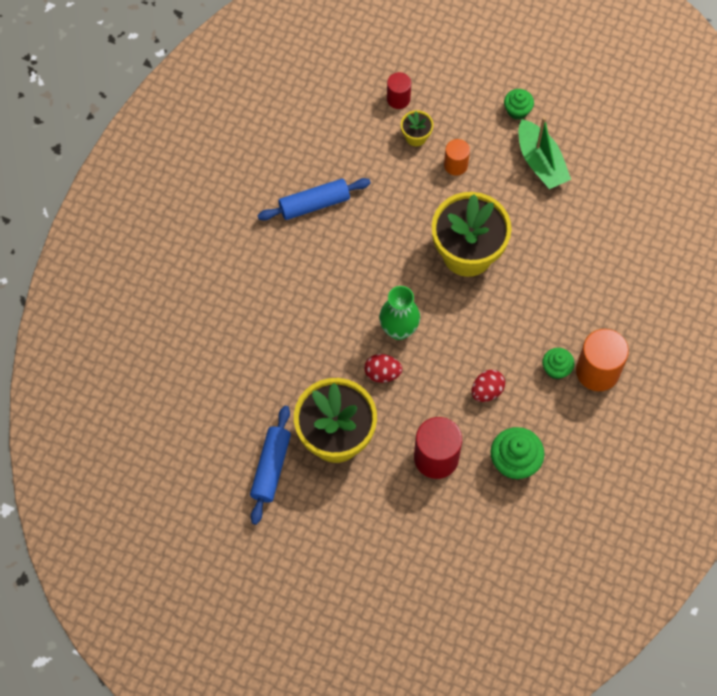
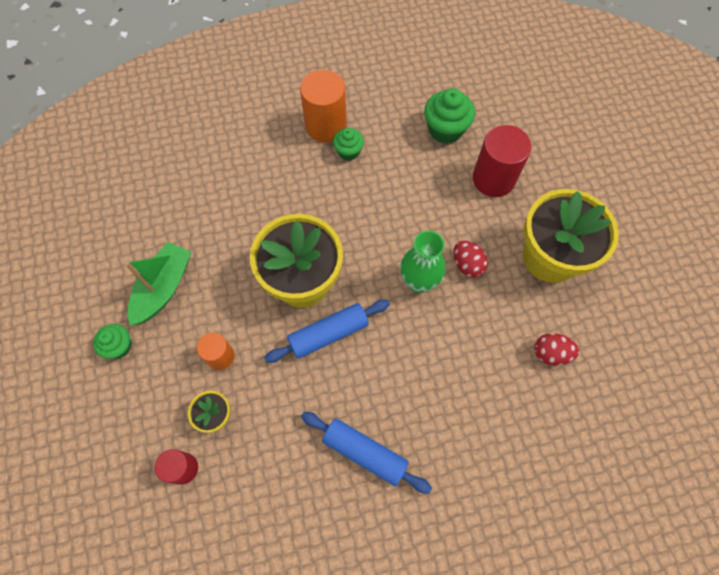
camera: 130 degrees left, 0 degrees up
blue rolling pin [250,406,291,525] -> blue rolling pin moved to [264,300,390,363]
red egg [471,370,505,402] -> red egg moved to [534,333,579,365]

